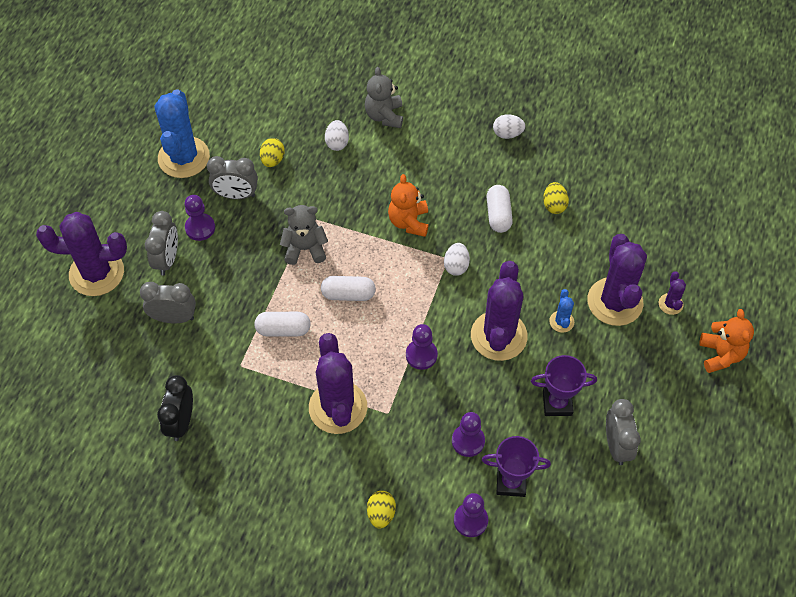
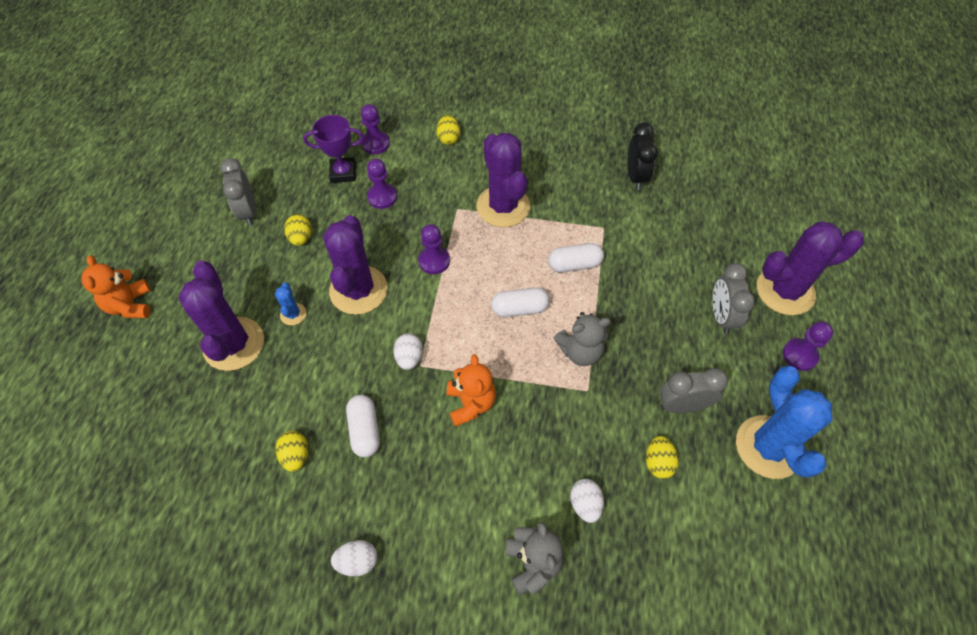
camera: 170 degrees right, 0 degrees up
grey clock [140,282,196,323] -> none
purple pawn [184,195,215,241] -> purple pawn moved to [783,322,833,371]
purple trophy [531,355,597,416] -> yellow egg [284,214,311,246]
purple cactus [659,271,686,315] -> none

